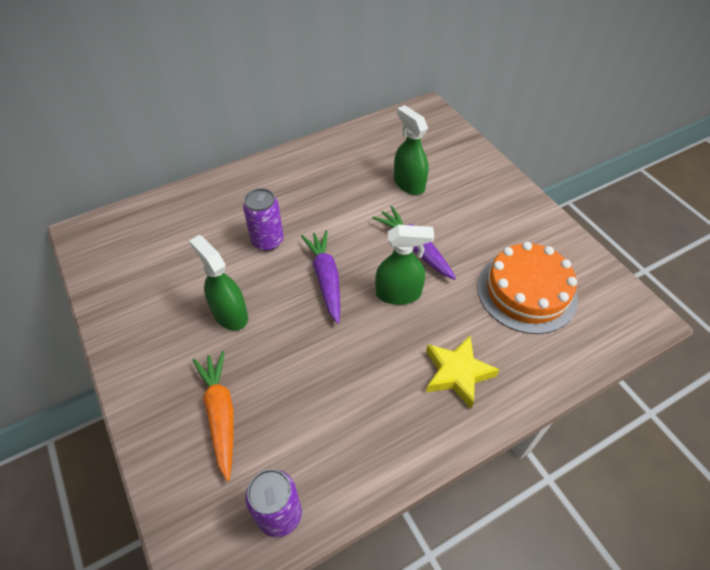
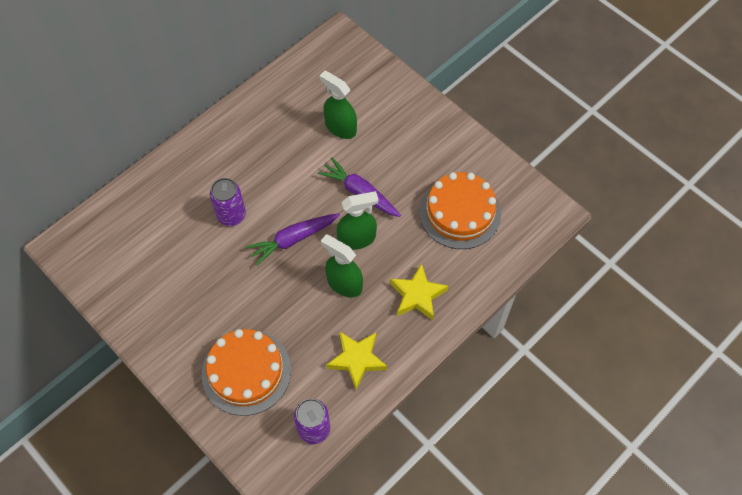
camera: 15 degrees left, 10 degrees up
green spray bottle [189,235,248,331] -> green spray bottle moved to [321,234,363,298]
orange carrot [193,351,234,481] -> orange cake [202,329,291,416]
purple carrot [301,230,340,324] -> purple carrot turned 90 degrees counterclockwise [246,213,340,266]
none -> yellow star [326,331,387,390]

